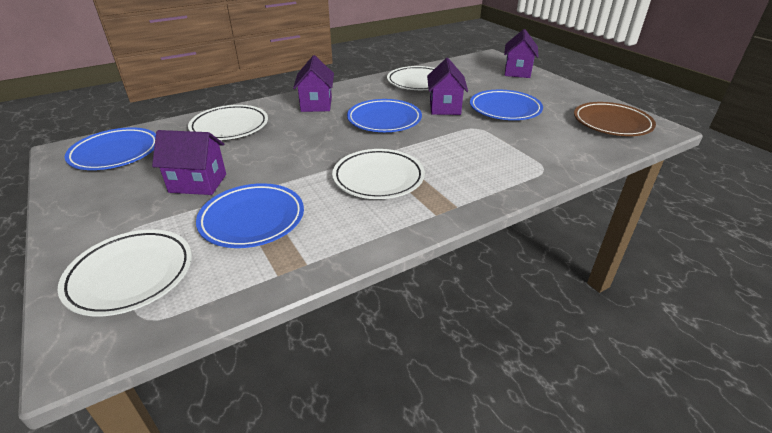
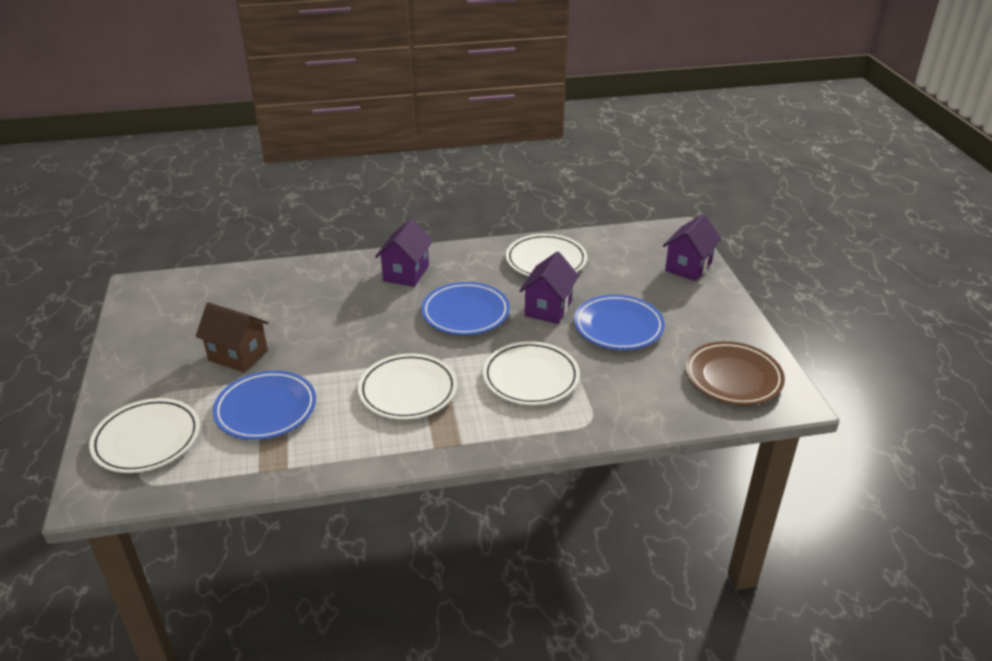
camera: 20 degrees right, 0 degrees up
blue plate [65,127,156,170] -> none
purple house [152,130,226,195] -> brown house [196,302,269,373]
white plate [188,105,268,140] -> white plate moved to [483,341,580,405]

